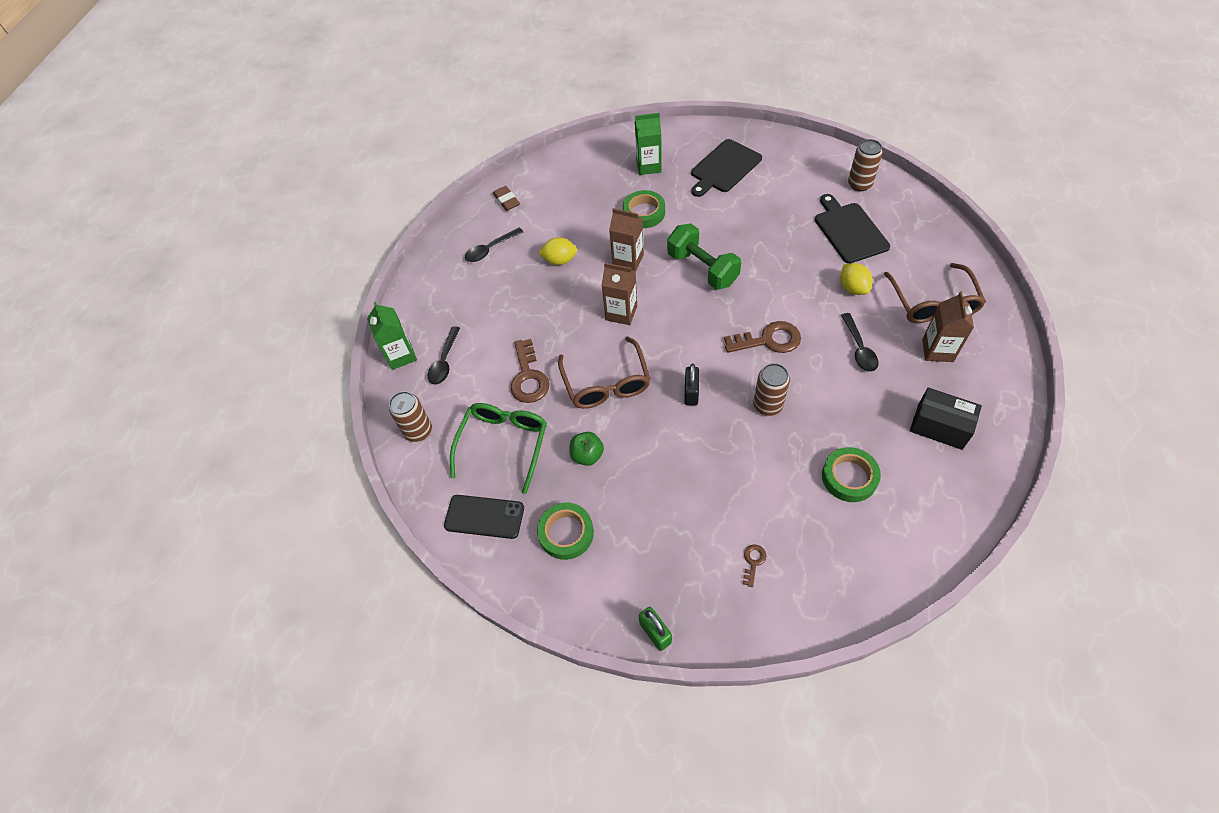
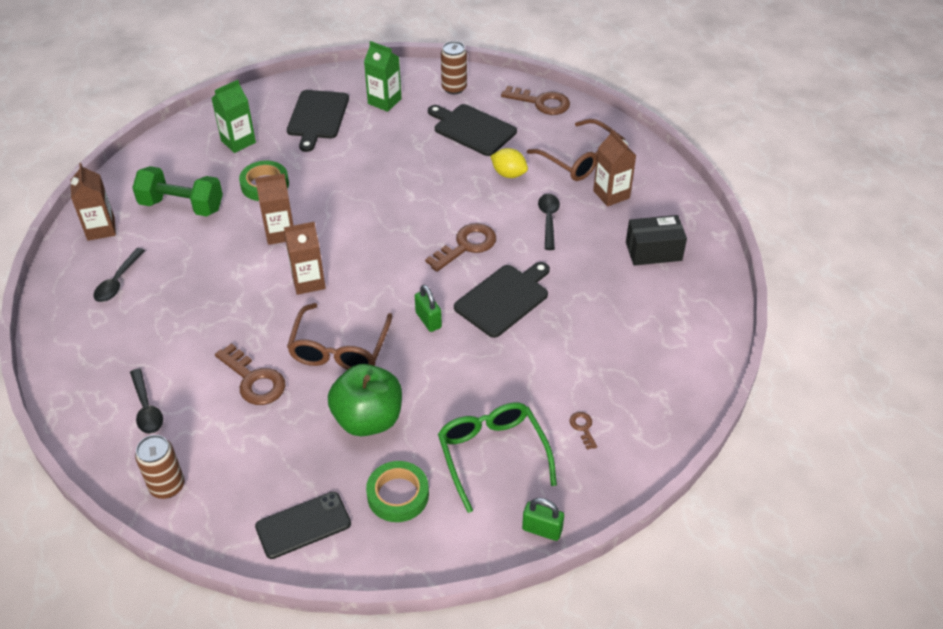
camera: 40 degrees left, 10 degrees down
green carton [367,302,417,370] -> green carton moved to [364,41,401,112]
green glasses [450,403,547,494] -> green glasses moved to [438,403,557,513]
brown eraser [493,186,520,211] -> brown carton [71,163,116,241]
yellow lemon [538,237,577,265] -> none
brown glasses [558,336,650,409] -> brown glasses turned 60 degrees clockwise [287,303,392,370]
green apple [569,432,604,466] -> green apple [328,364,402,436], size x1.90
green dumbbell [667,224,741,290] -> green dumbbell moved to [132,166,223,217]
black padlock [684,364,699,405] -> green padlock [415,285,442,332]
brown can [753,363,790,416] -> black cutting board [454,262,550,338]
green tape [822,447,881,502] -> none
black spoon [841,313,878,372] -> black spoon turned 135 degrees counterclockwise [538,194,560,250]
none -> brown key [501,86,570,115]

